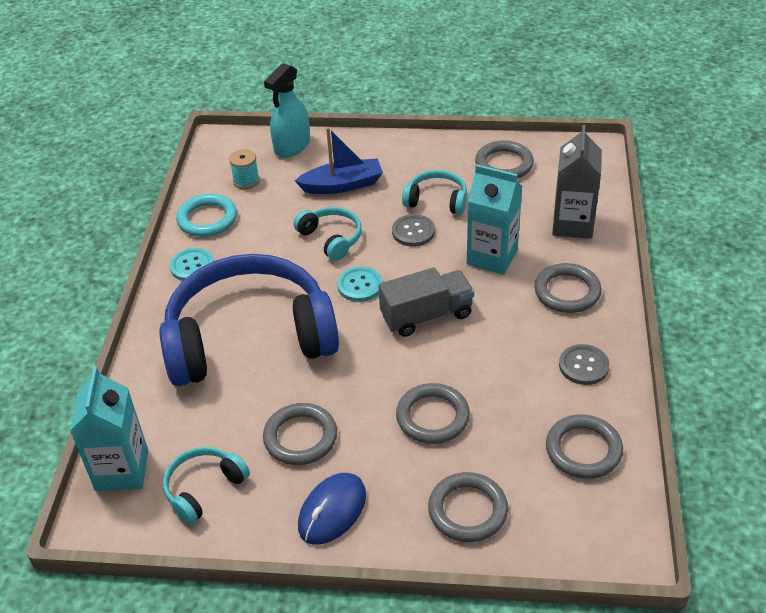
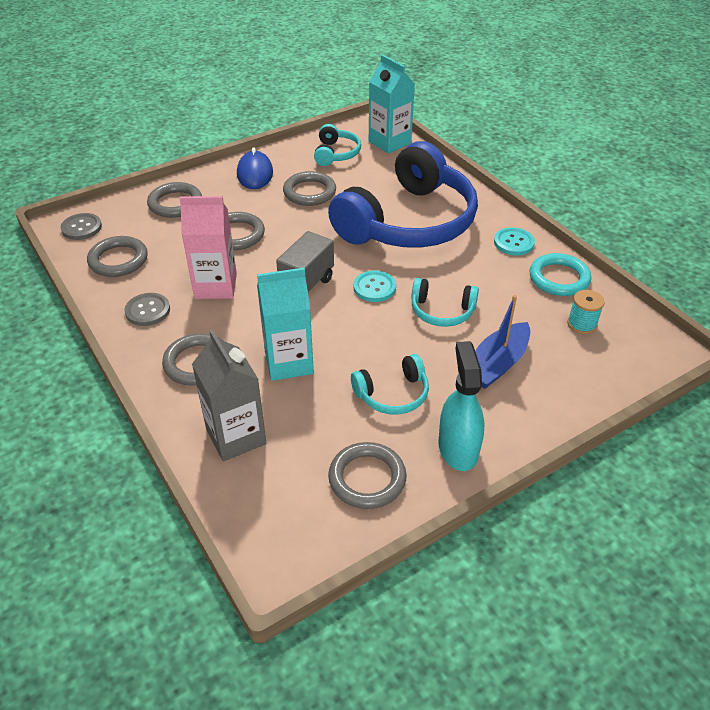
camera: 140 degrees right, 0 degrees up
turquoise spray bottle [264,63,310,158] -> turquoise spray bottle moved to [438,341,484,471]
grey button [392,214,435,246] -> grey button moved to [60,213,102,240]
none -> pink carton [179,196,237,299]

